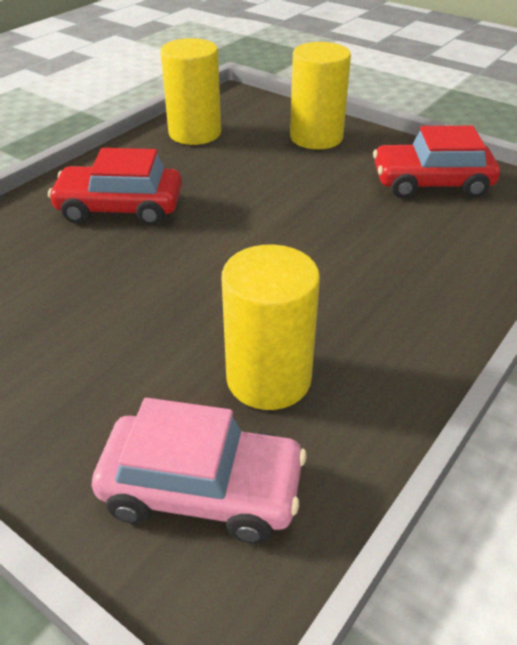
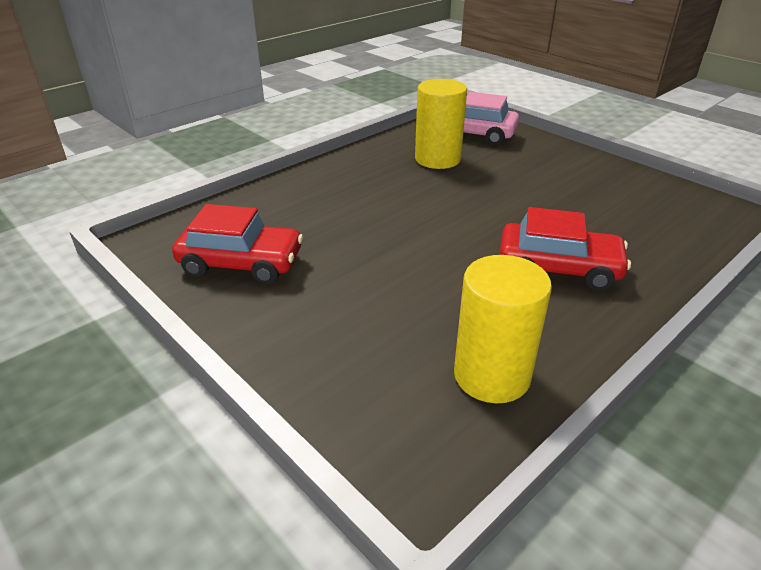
camera: 170 degrees left, 5 degrees down
yellow cylinder [290,42,351,149] -> none

